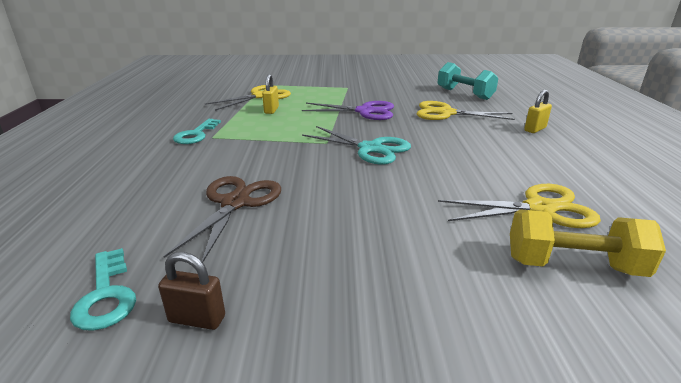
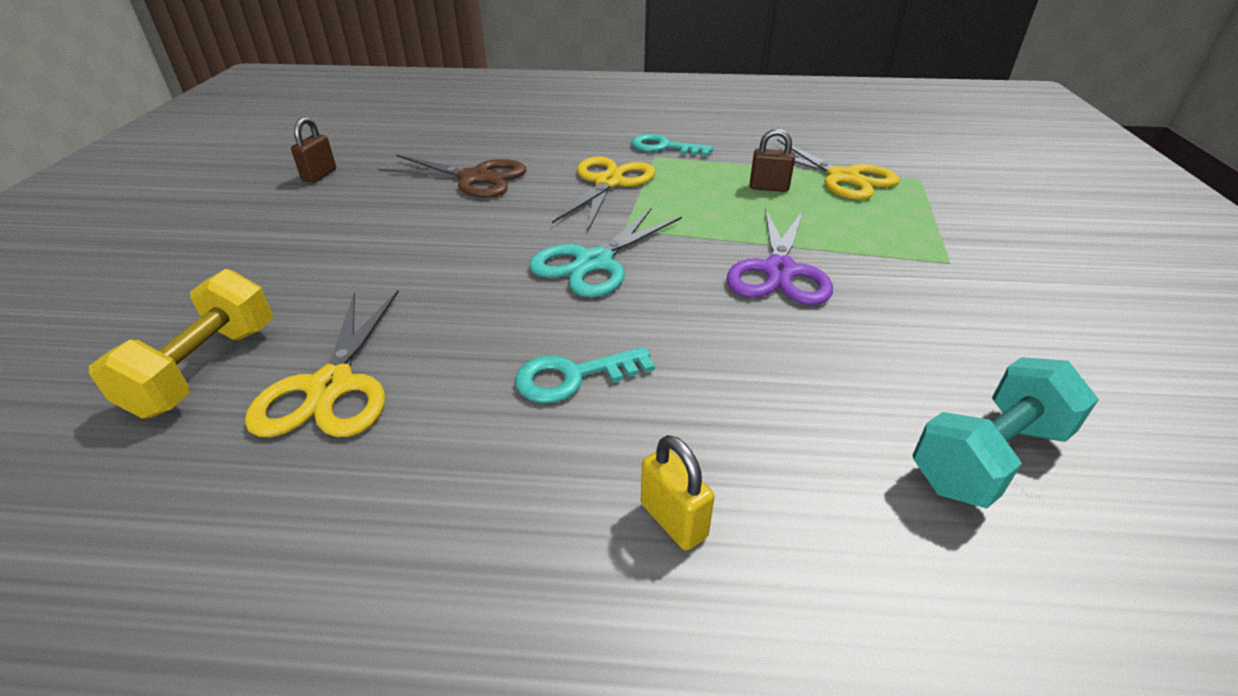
camera: 95 degrees right, 10 degrees up
turquoise key [70,248,136,331] -> turquoise key moved to [515,347,655,403]
yellow padlock [262,74,279,114] -> brown padlock [750,128,795,192]
yellow scissors [417,101,515,120] -> yellow scissors moved to [552,156,655,230]

